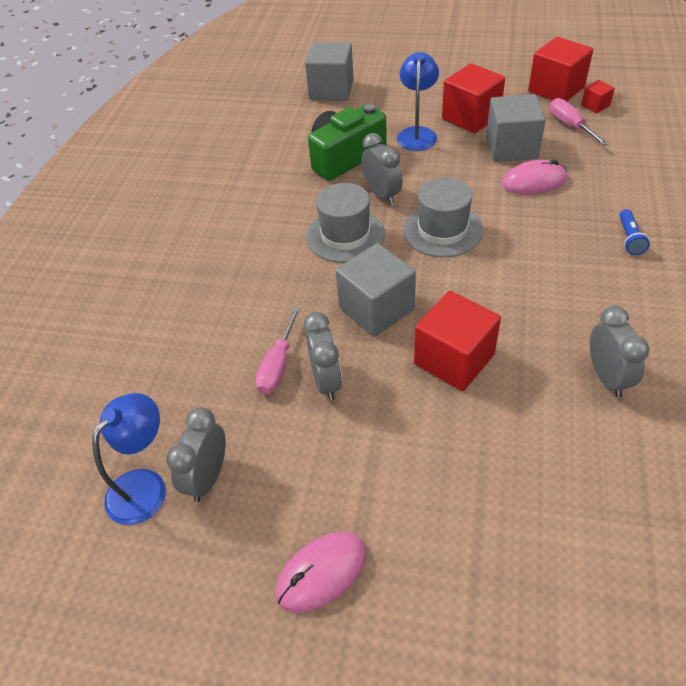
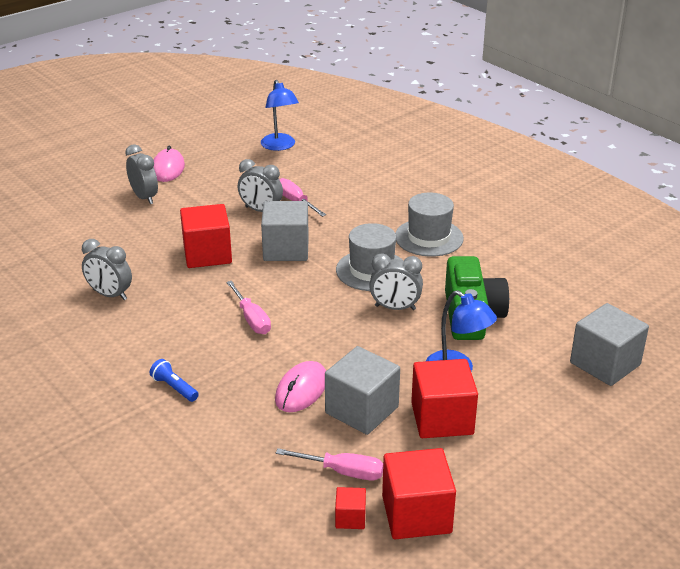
camera: 125 degrees right, 15 degrees down
grey clock [167,407,226,502] -> grey clock moved to [125,144,158,204]
grey hat [403,177,483,257] -> grey hat moved to [395,193,464,257]
none -> pink screwdriver [226,281,271,334]

